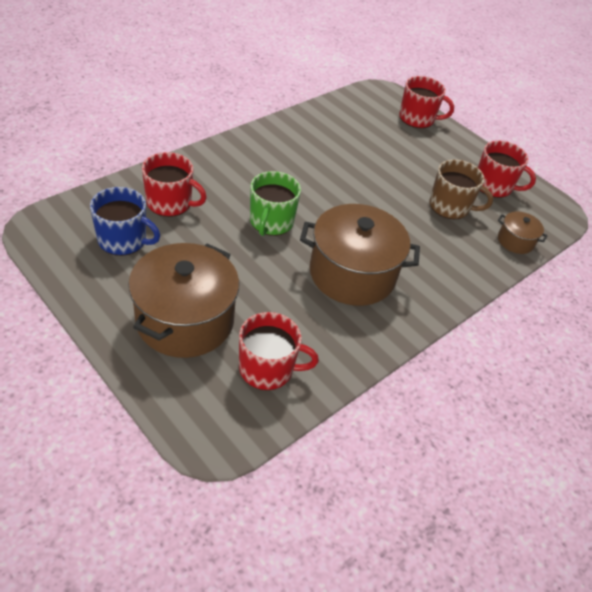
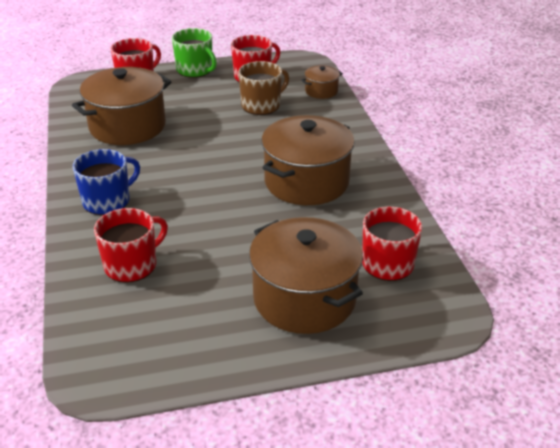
camera: 55 degrees left, 10 degrees down
blue mug [90,187,160,256] -> blue mug moved to [73,149,140,215]
green mug [250,171,301,236] -> green mug moved to [172,28,217,78]
none -> brown pot [72,67,172,145]

